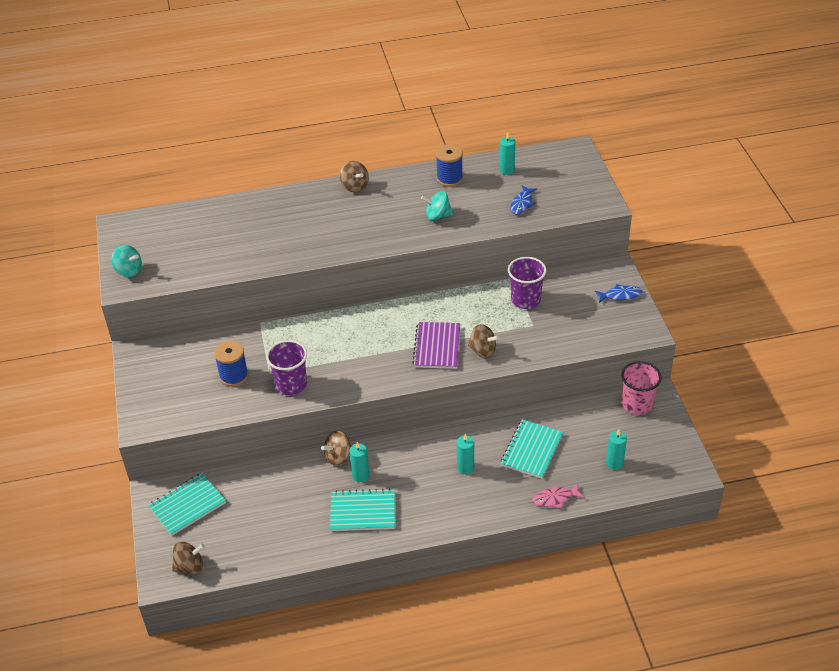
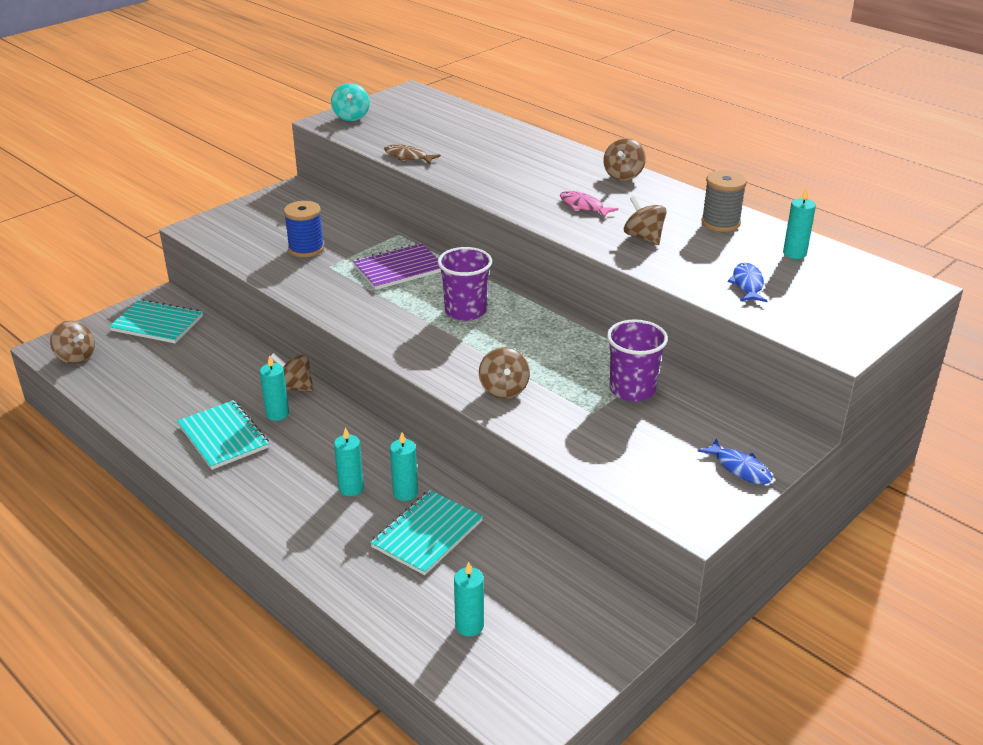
camera: 55 degrees right, 10 degrees down
purple cup [266,340,307,395] -> purple cup moved to [438,247,492,321]
purple notebook [412,322,460,369] -> purple notebook moved to [353,243,441,290]
turquoise spinning top [421,191,453,220] -> brown spinning top [624,196,666,245]
blue spool [436,144,463,187] -> grey spool [701,170,747,232]
turquoise notebook [500,419,563,479] -> turquoise notebook turned 45 degrees counterclockwise [370,490,483,575]
blue fish [510,185,537,214] -> blue fish turned 105 degrees clockwise [728,263,767,302]
pink fish [532,484,585,508] -> pink fish moved to [560,191,618,218]
pink cup [621,361,662,415] -> none
none -> brown fish [384,144,441,164]
none -> turquoise candle [390,432,418,501]

